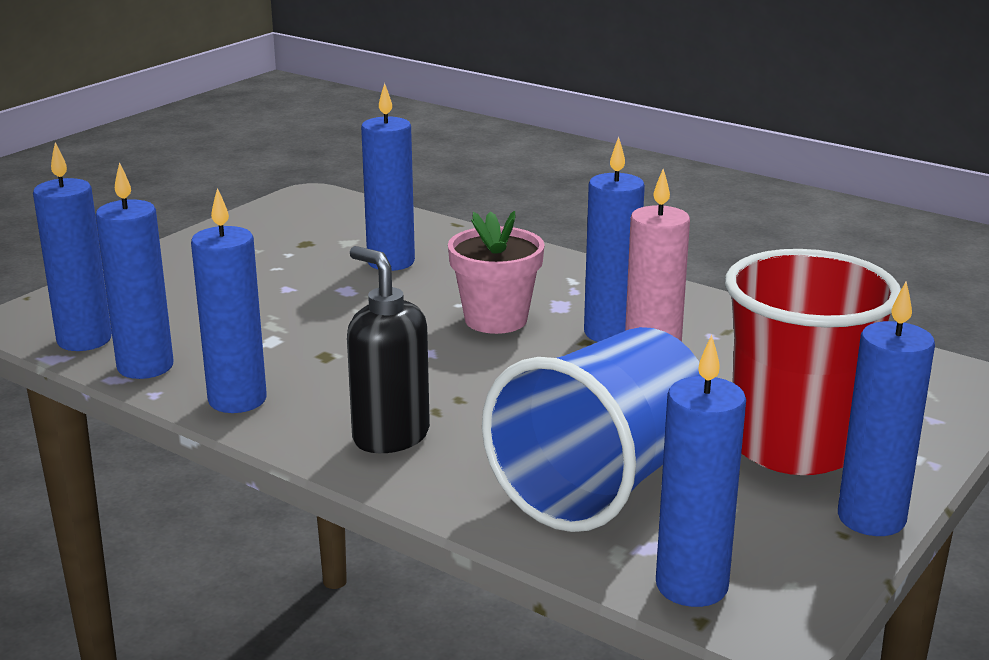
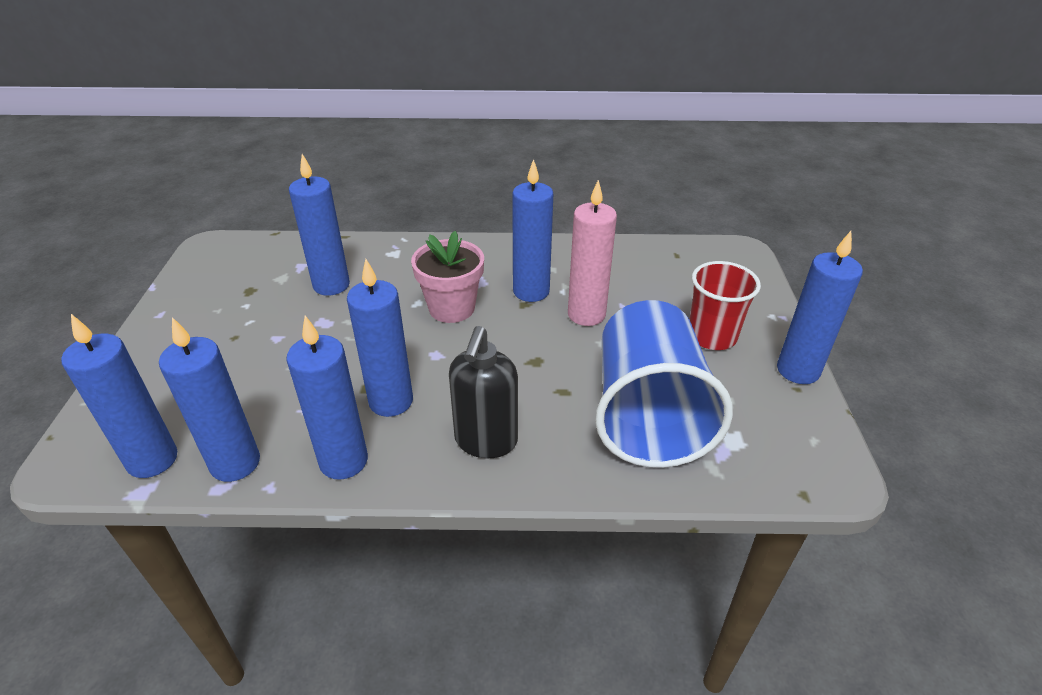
camera: 35 degrees left, 15 degrees up
black soap dispenser [347,246,430,453] -> black soap dispenser turned 90 degrees counterclockwise [449,326,518,458]
blue candle [656,335,746,607] -> blue candle moved to [347,259,413,417]
red cup [725,249,901,475] -> red cup [690,261,761,350], size x0.60

